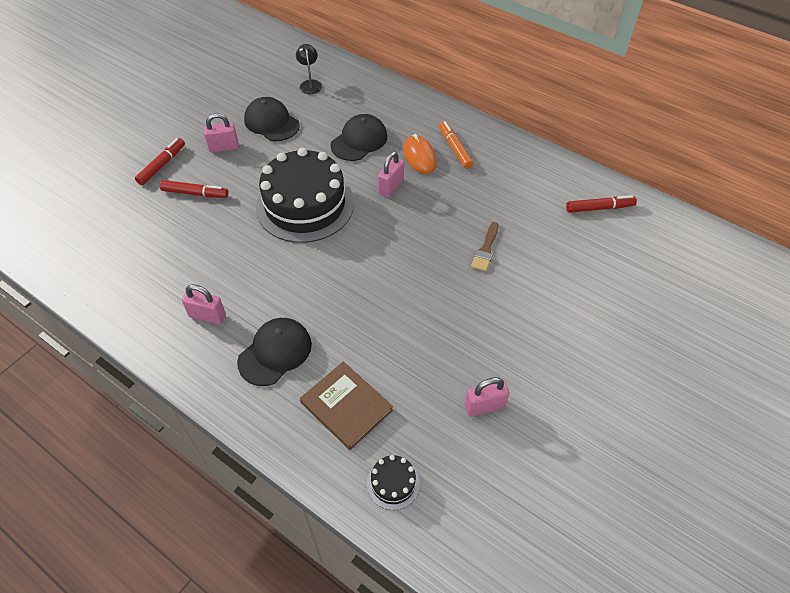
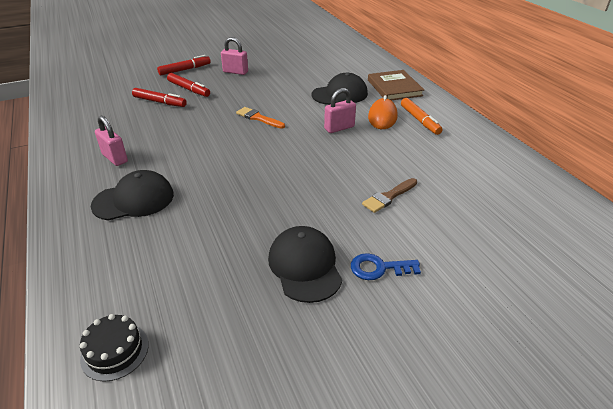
camera: 30 degrees right, 15 degrees down
black cap [244,97,300,141] -> black cap moved to [268,226,342,303]
black cake [256,148,354,243] -> orange brush [236,107,285,129]
black lamp [296,44,322,94] -> none
brown book [300,362,393,450] -> brown book moved to [368,70,424,100]
orange marker [439,121,473,169] -> orange marker turned 150 degrees clockwise [401,98,443,135]
pink padlock [465,377,509,417] -> none
red marker [566,195,637,213] -> red marker moved to [132,88,187,107]
none -> blue key [351,253,421,280]

